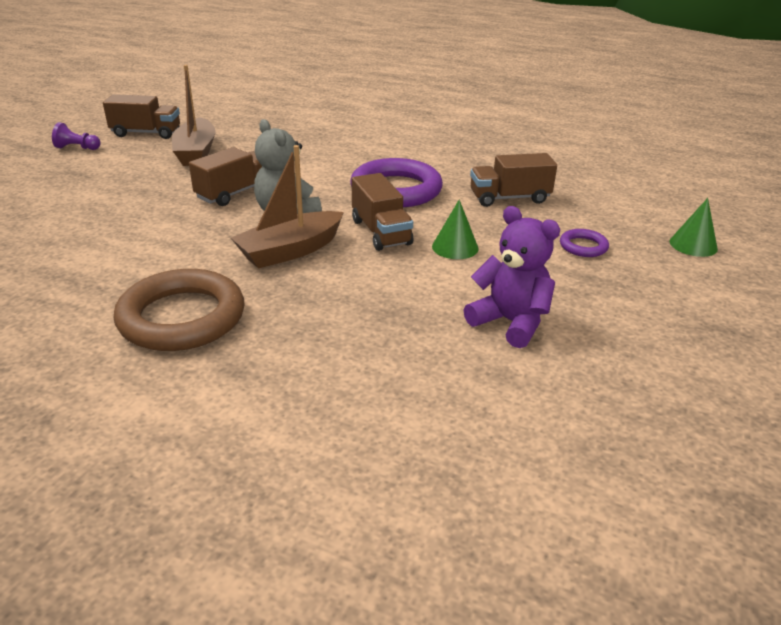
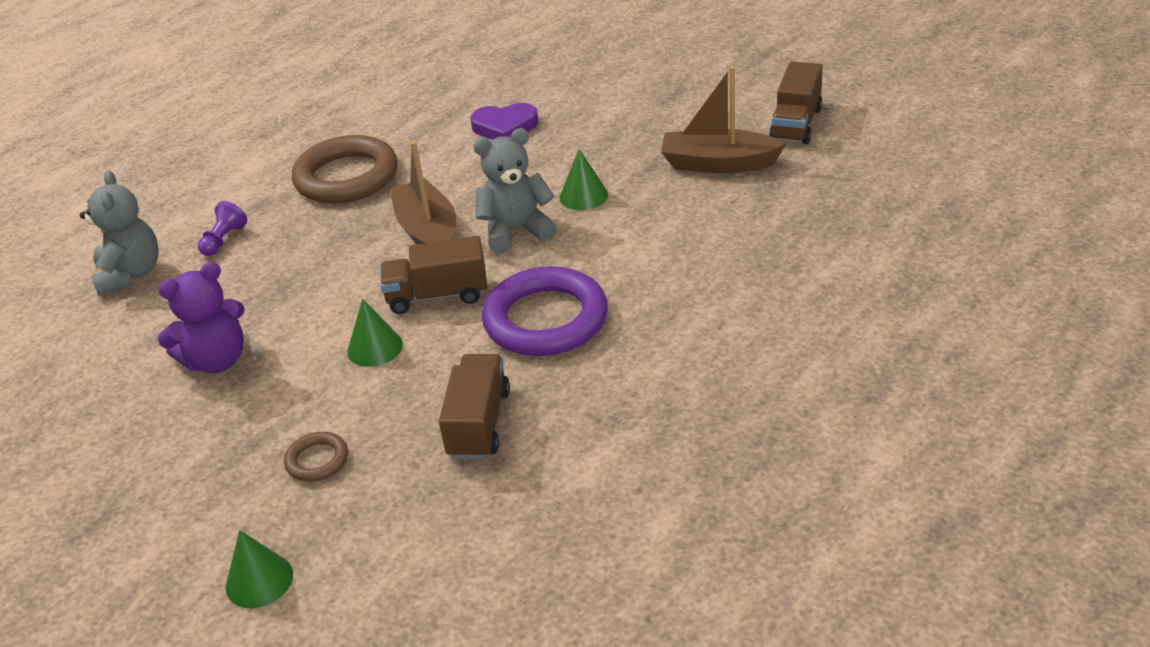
camera: 110 degrees right, 5 degrees up
purple pawn [52,122,101,150] -> purple pawn moved to [198,201,247,256]
brown truck [189,147,262,206] -> green cone [559,149,608,210]
purple ring [560,229,609,257] -> brown ring [284,432,348,482]
none -> grey teddy bear [80,170,159,296]
none -> purple heart [470,103,539,140]

